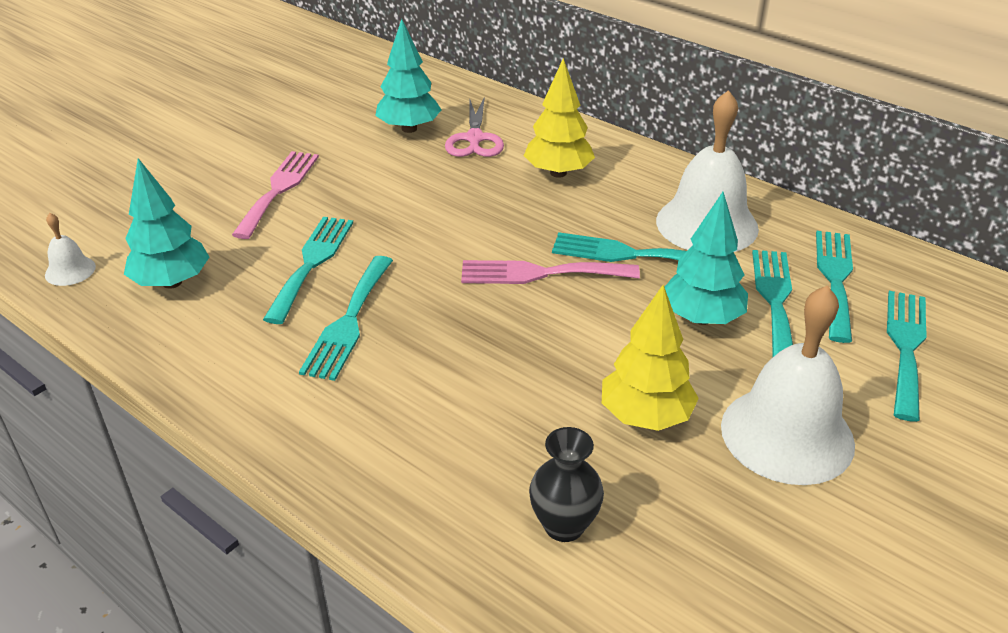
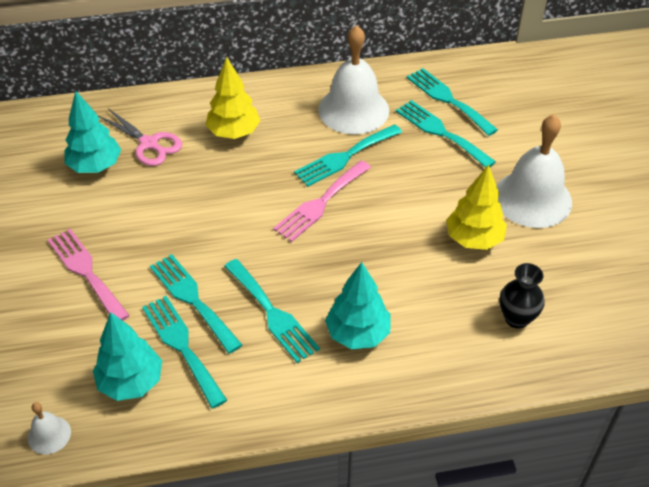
camera: 50 degrees left, 10 degrees up
turquoise tree [665,192,748,325] -> turquoise tree moved to [325,262,391,349]
turquoise fork [887,291,926,422] -> turquoise fork moved to [142,296,227,408]

